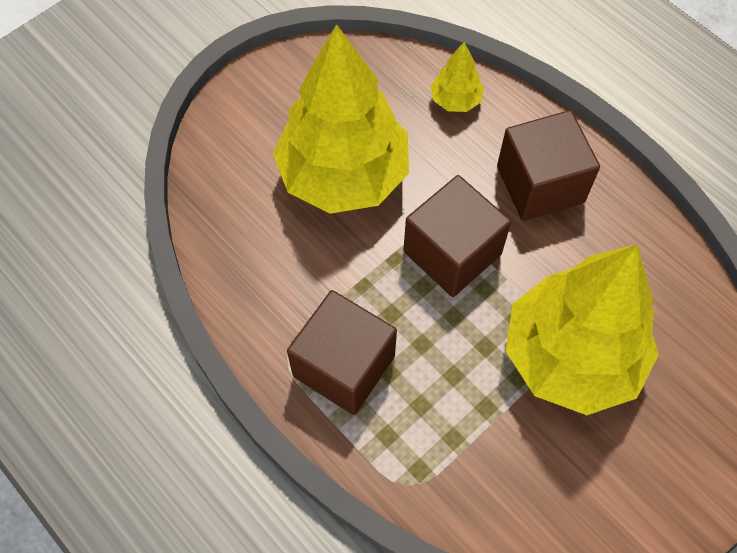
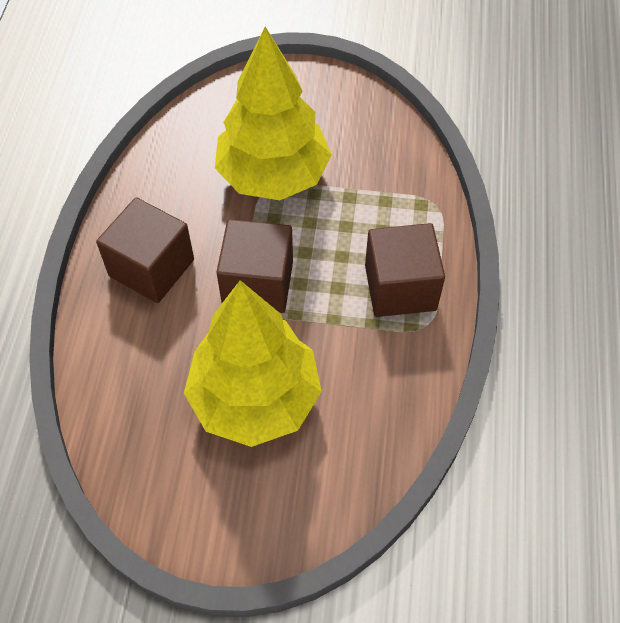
camera: 130 degrees left, 5 degrees down
yellow tree [431,42,484,112] -> none

